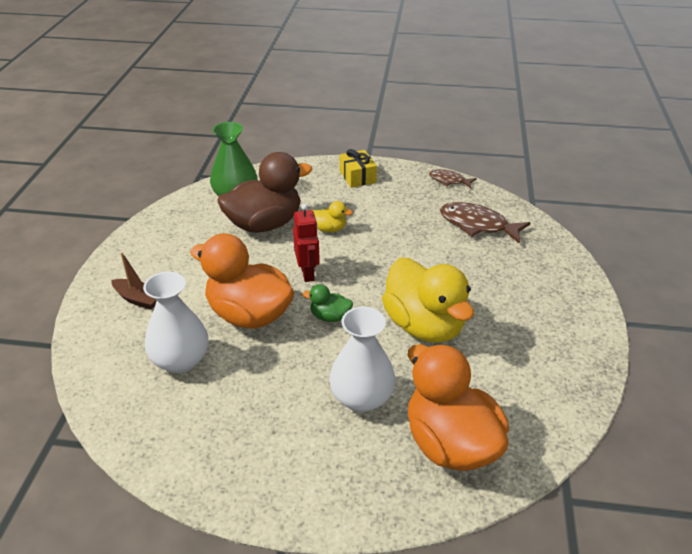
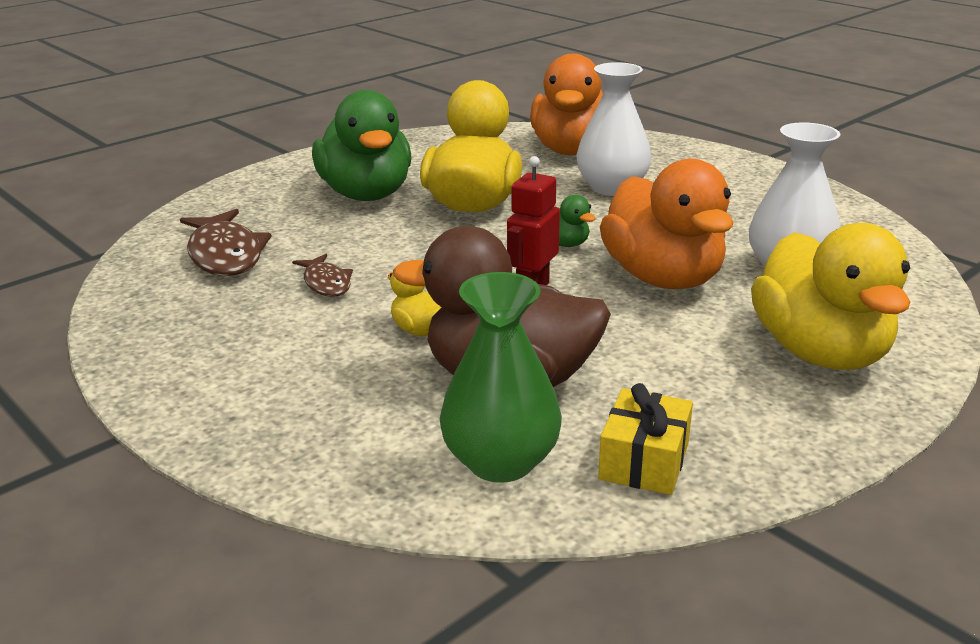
camera: 140 degrees left, 10 degrees down
brown boat [111,252,157,310] -> yellow duck [751,223,910,370]
yellow gift [340,149,377,188] -> yellow gift moved to [598,383,693,495]
brown fish [429,169,477,188] -> brown fish moved to [292,254,353,297]
none -> green duck [312,90,411,201]

